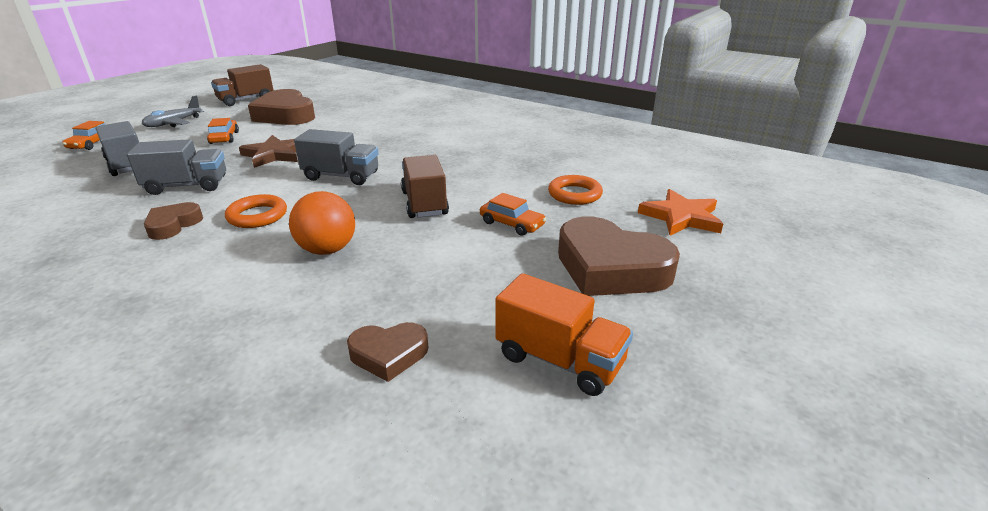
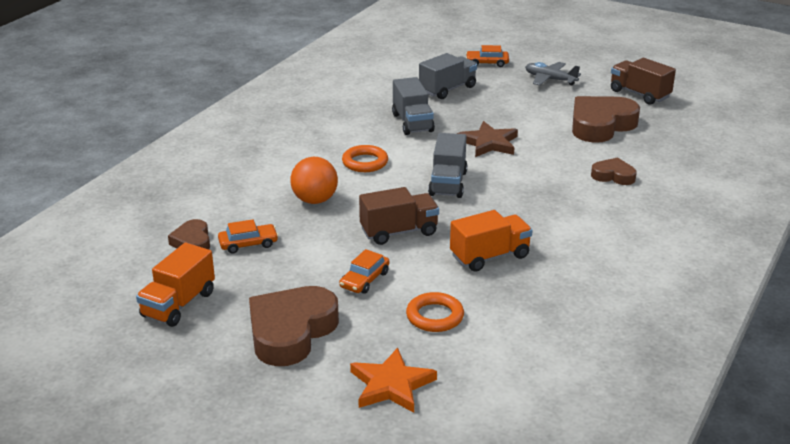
camera: 85 degrees right, 0 degrees up
brown heart [144,202,203,240] -> brown heart moved to [591,157,637,185]
orange car [207,118,239,144] -> orange car moved to [218,219,278,253]
none -> orange truck [450,210,533,272]

